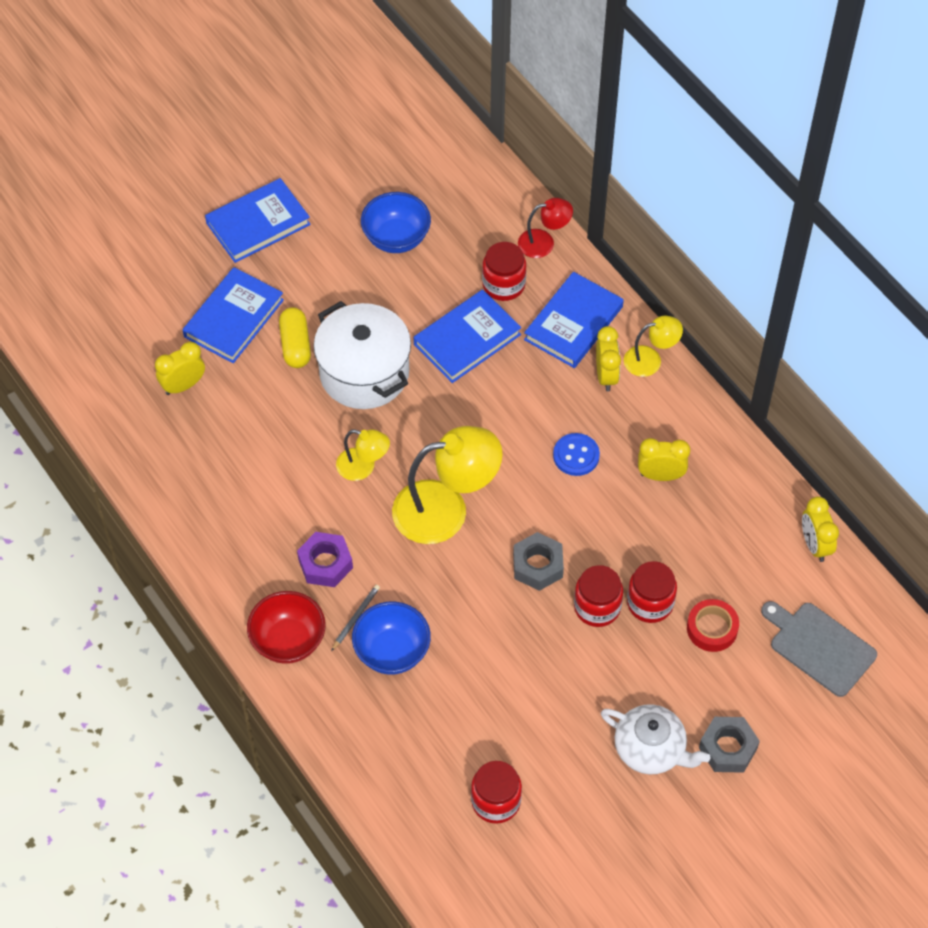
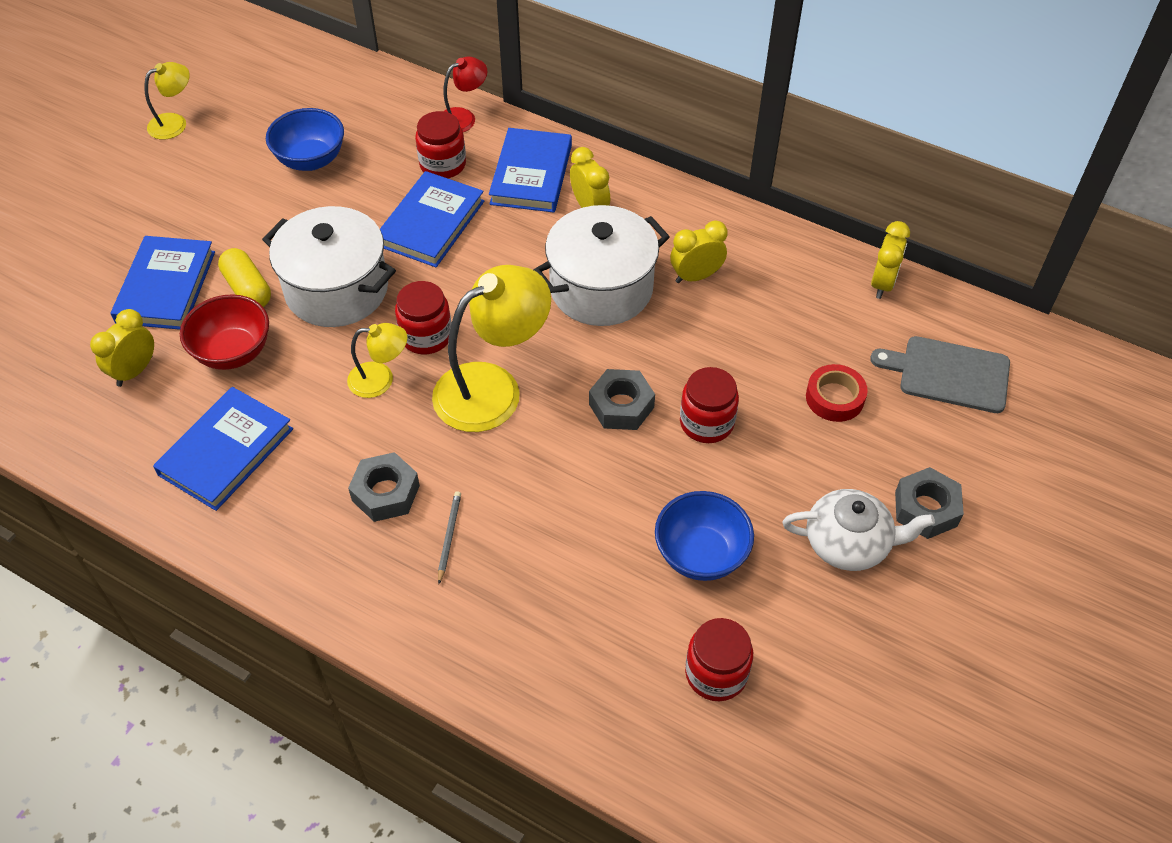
camera: 25 degrees left, 5 degrees down
blue book [205,178,311,263] -> blue book moved to [153,387,293,511]
red bowl [247,591,325,664] -> red bowl moved to [180,294,269,370]
purple nut [297,532,353,587] -> grey nut [348,452,420,522]
blue bowl [352,602,431,675] -> blue bowl moved to [655,491,754,581]
blue button [553,433,600,476] -> white pot [533,205,670,326]
yellow lamp [624,316,683,377] -> yellow lamp moved to [144,62,190,140]
red jar [627,561,677,623] -> red jar moved to [395,281,451,355]
yellow clock [802,497,839,562] -> yellow clock turned 120 degrees counterclockwise [871,221,910,299]

